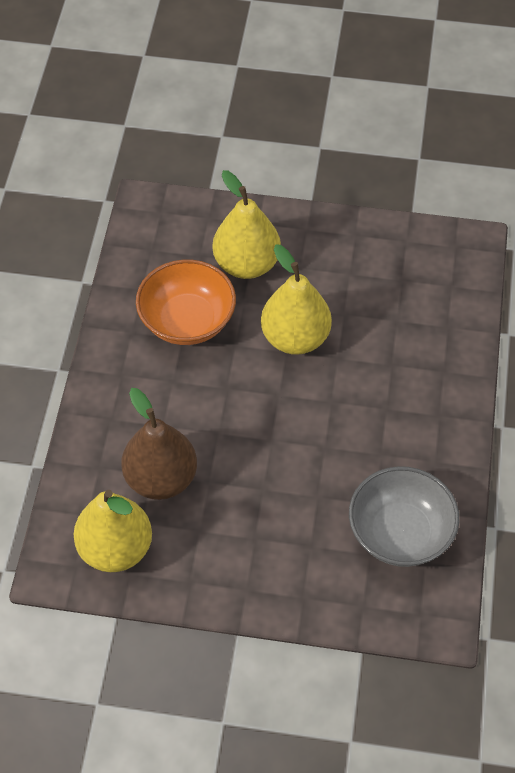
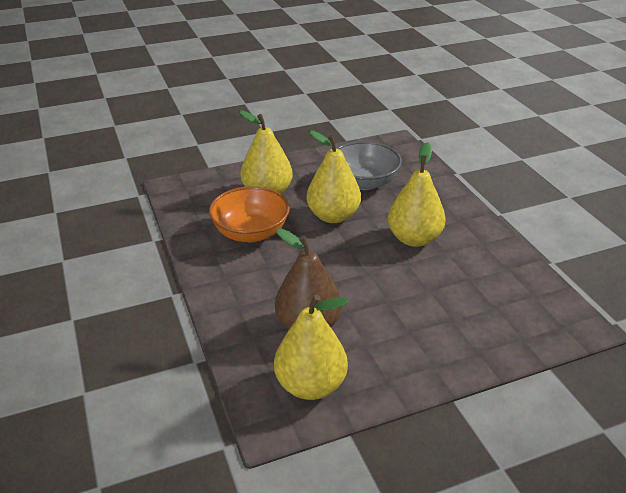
camera: 30 degrees left, 20 degrees down
grey bowl [349,466,459,567] -> grey bowl moved to [336,141,402,190]
none -> yellow pear [388,142,446,247]

